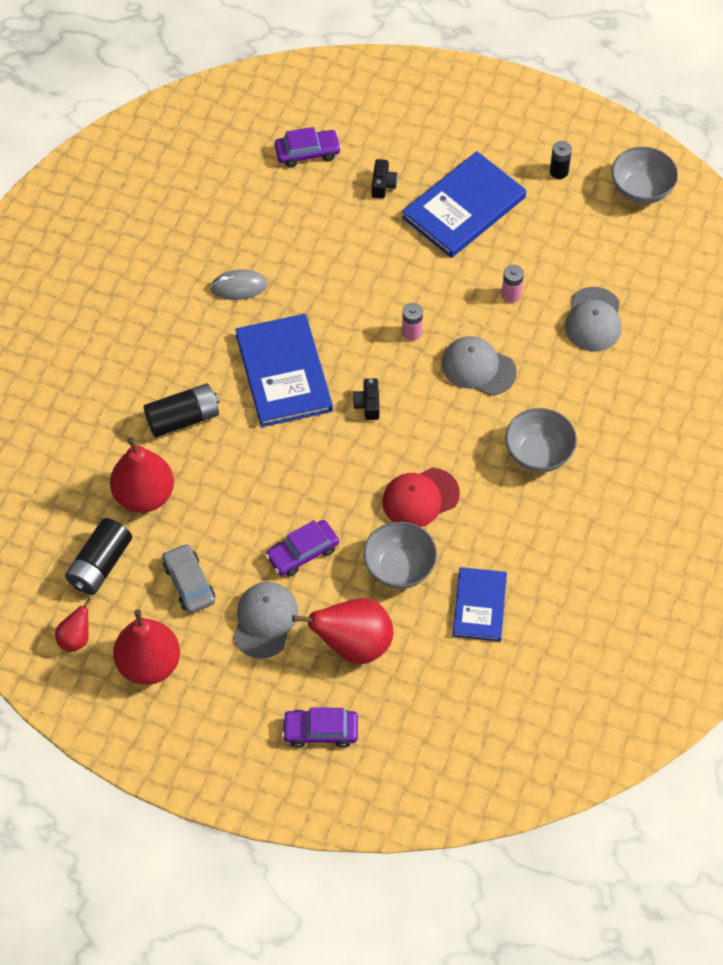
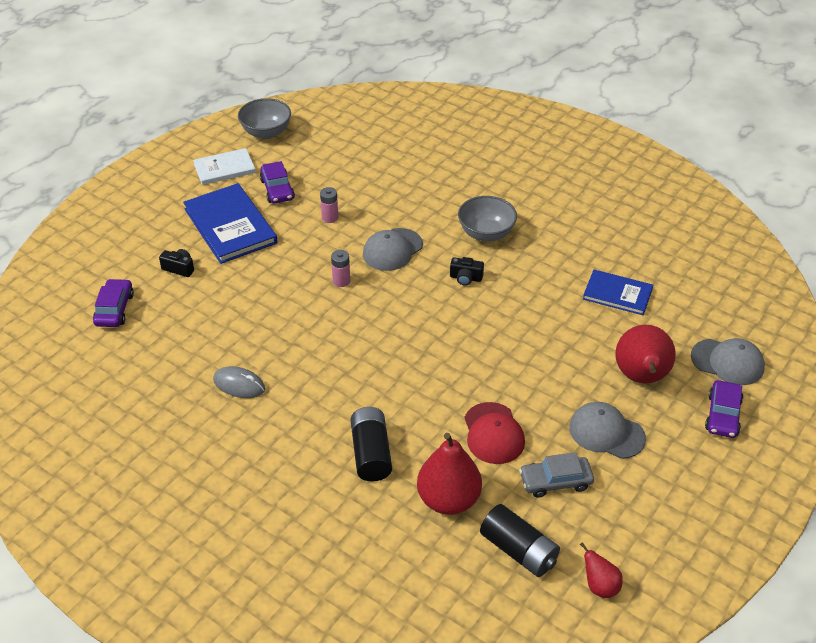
camera: 75 degrees left, 15 degrees down
red pear [113,609,180,685] -> none
grey mouse [210,269,267,300] -> grey mouse turned 75 degrees counterclockwise [213,366,265,398]
blue book [235,314,333,427] -> none
purple car [266,520,339,577] -> purple car moved to [260,161,295,204]
black camera [353,378,380,420] -> black camera moved to [450,257,484,286]
grey bowl [363,521,437,589] -> none
red cap [382,468,460,527] -> red cap moved to [464,402,525,464]
black battery [550,141,572,179] -> white book [193,148,256,185]
grey cap [565,287,622,351] -> grey cap moved to [691,338,765,385]

